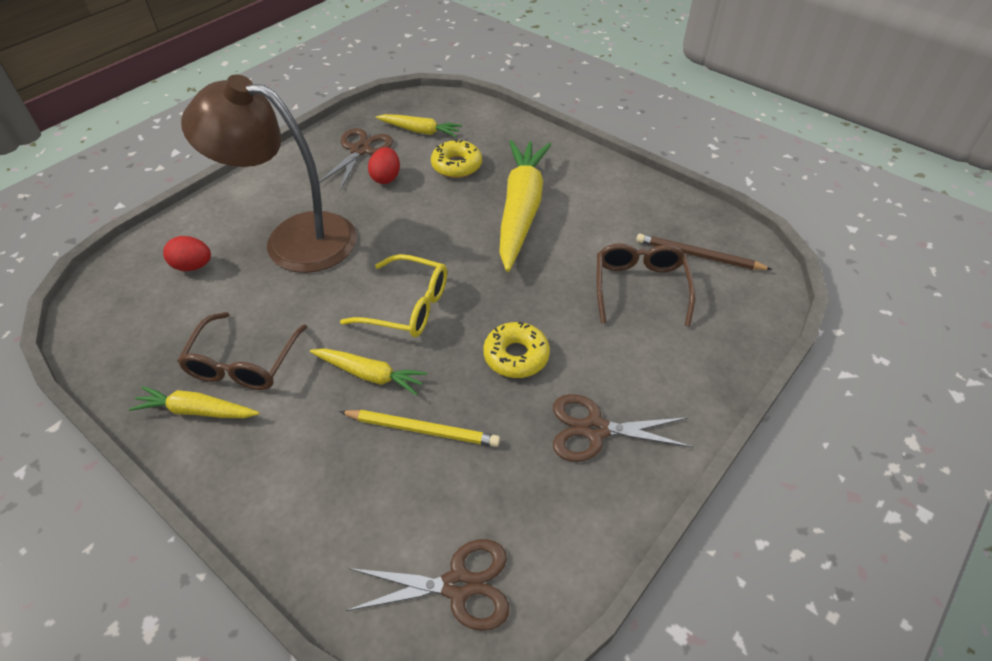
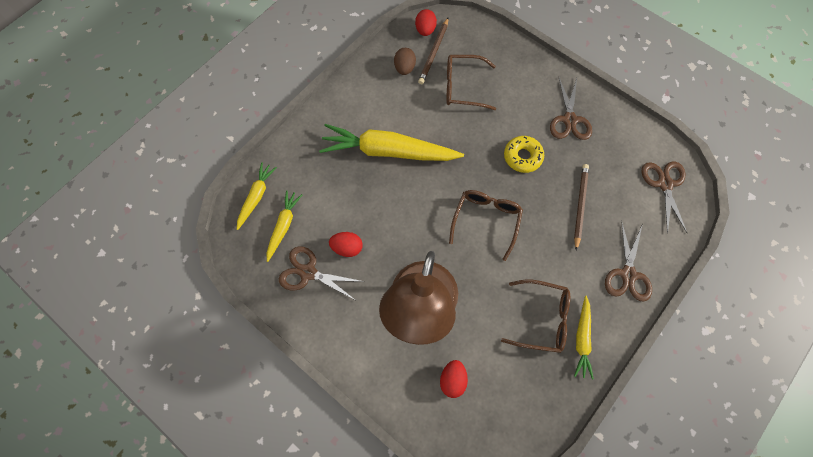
camera: 90 degrees left, 20 degrees up
yellow carrot [310,348,428,395] -> yellow carrot moved to [237,162,277,230]
yellow pencil [339,410,500,447] -> brown pencil [574,164,589,251]
yellow glasses [340,254,447,337] -> brown glasses [449,190,523,261]
yellow donut [431,139,482,178] -> none
none -> brown egg [394,48,416,75]
none -> red egg [415,9,437,36]
none -> brown scissors [605,221,652,302]

